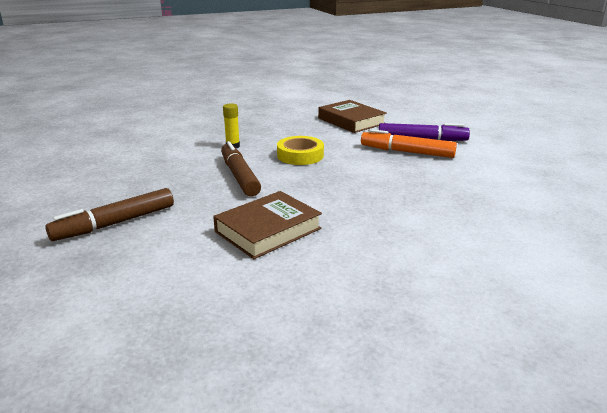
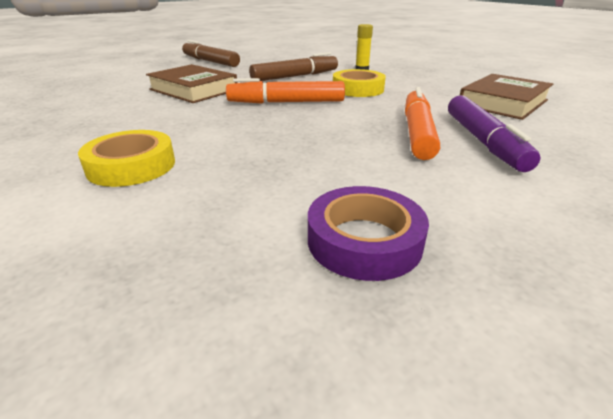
camera: 80 degrees right, 5 degrees up
none -> yellow tape [78,130,175,187]
none -> orange marker [226,78,345,104]
none -> purple tape [308,186,429,281]

